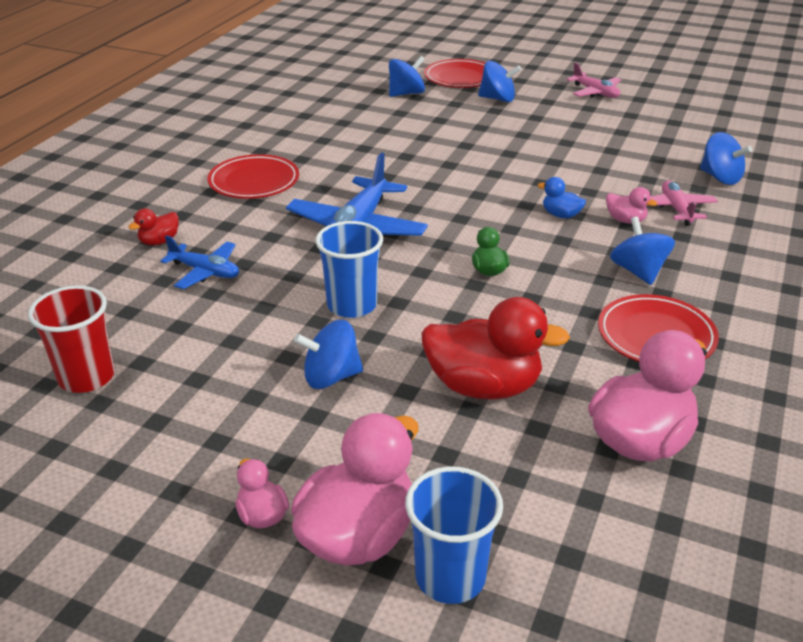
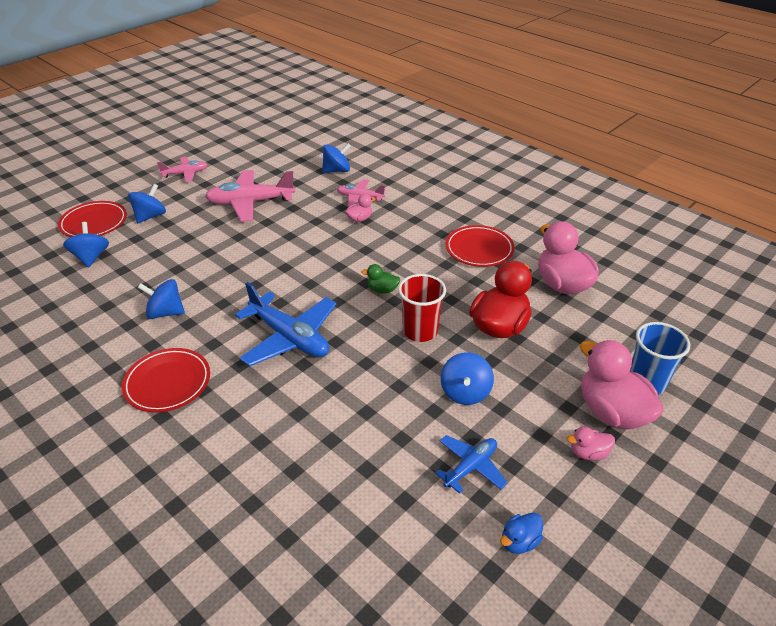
camera: 70 degrees left, 5 degrees up
red cup [28,285,115,393] -> red cup moved to [398,274,446,342]
red duck [129,209,179,245] -> none
blue plane [160,235,239,289] -> blue plane moved to [435,435,507,494]
blue cup [315,221,383,318] -> none
blue duck [538,177,586,219] -> blue duck moved to [500,513,543,554]
blue spinning top [610,217,675,285] -> blue spinning top moved to [138,279,185,319]
none -> pink plane [205,170,295,222]

